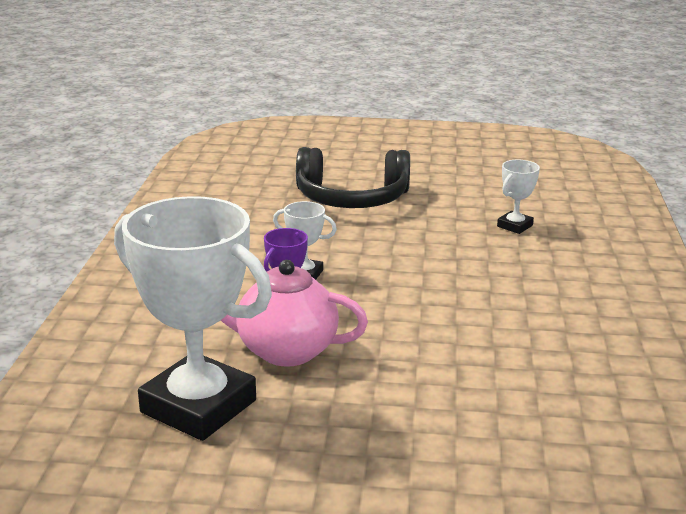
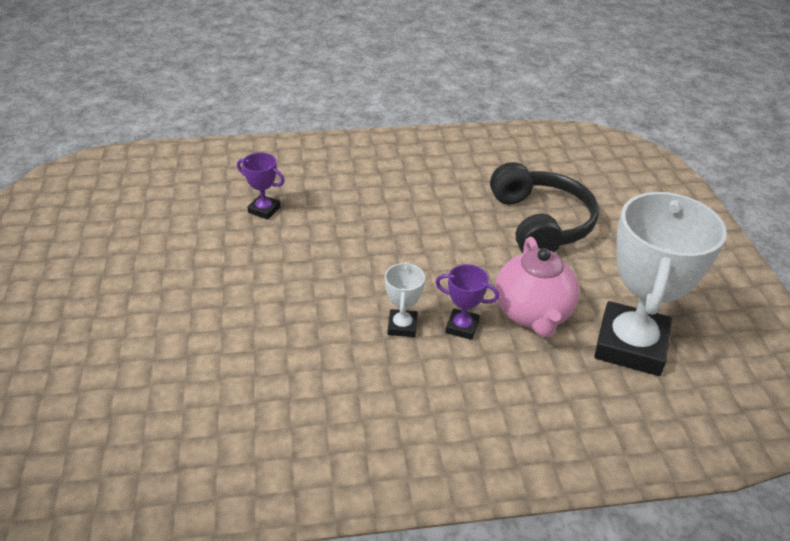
camera: 105 degrees left, 15 degrees up
black headphones [296,147,410,208] -> black headphones moved to [490,162,599,253]
white trophy [497,160,540,234] -> purple trophy [237,152,284,220]

